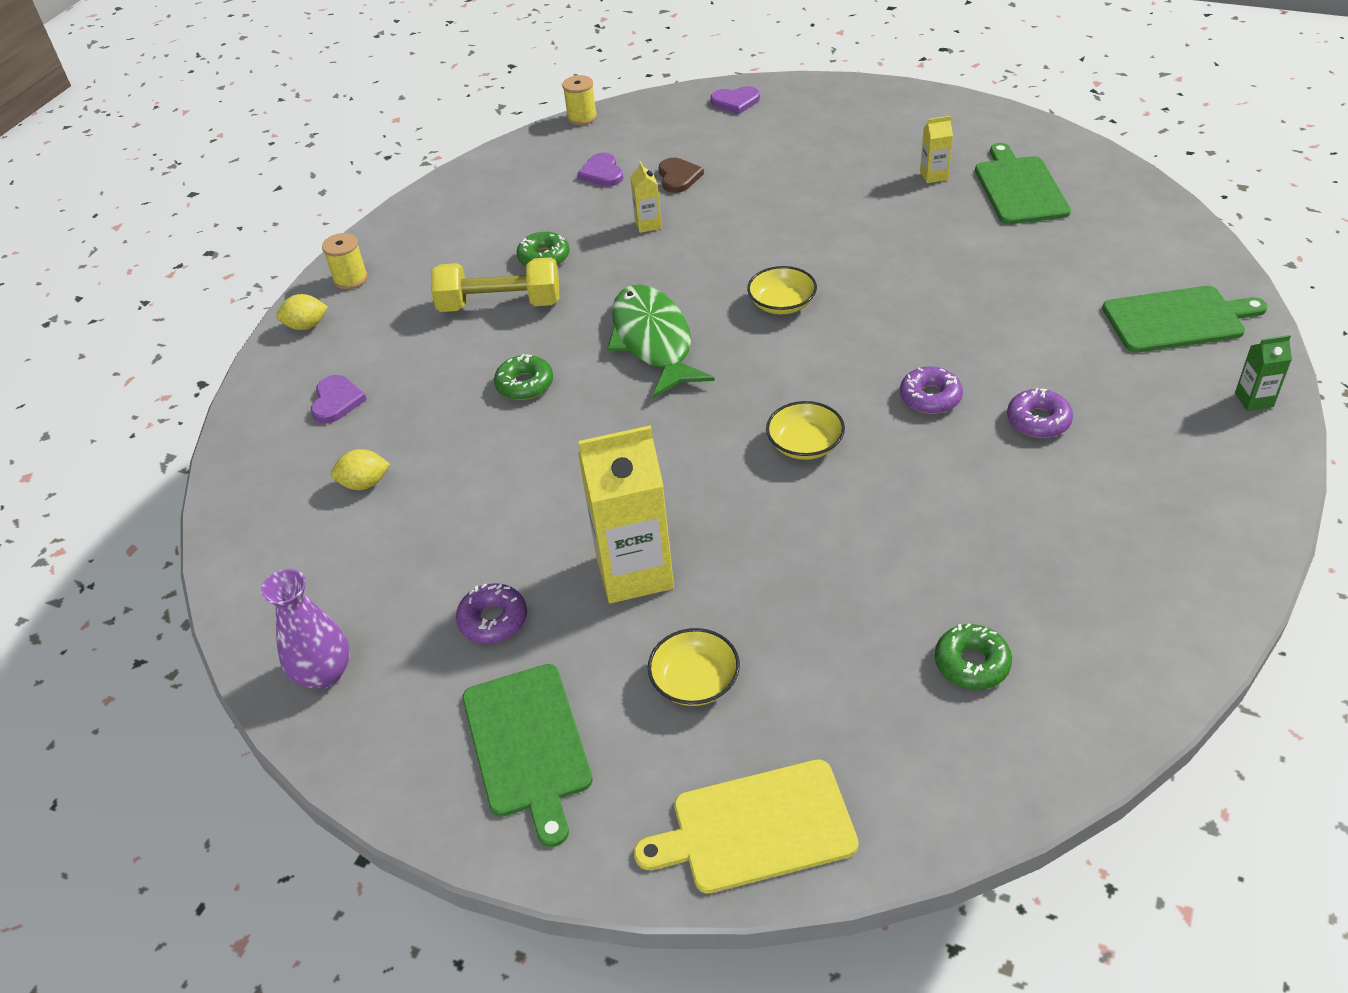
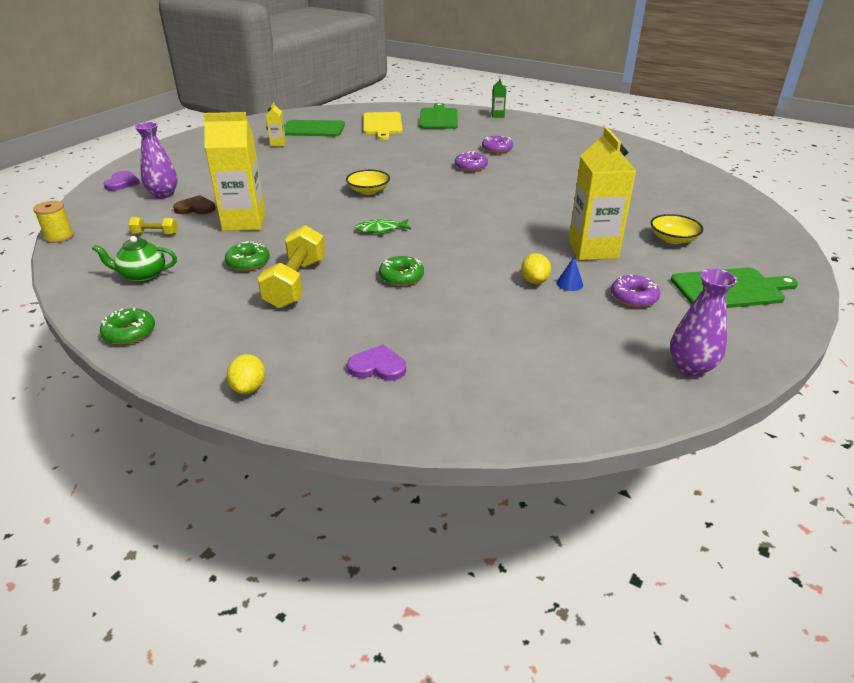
camera: 85 degrees left, 10 degrees down
yellow spool [322,233,368,289] -> none
yellow lemon [331,449,390,490] -> yellow lemon moved to [521,253,551,284]
purple heart [577,153,623,186] -> yellow dumbbell [129,217,178,235]
green fish [607,285,715,398] -> green fish [355,219,411,234], size x0.48
yellow carton [630,161,662,233] -> yellow carton [203,112,265,231], size x2.19
yellow cutting board [634,759,859,894] -> yellow cutting board moved to [363,112,403,140]
yellow bowl [766,401,845,460] -> none
green donut [935,623,1012,690] -> green donut moved to [100,308,155,345]
none -> green teapot [92,236,177,282]
none -> purple vase [135,122,178,199]
none -> blue cone [556,257,583,291]

